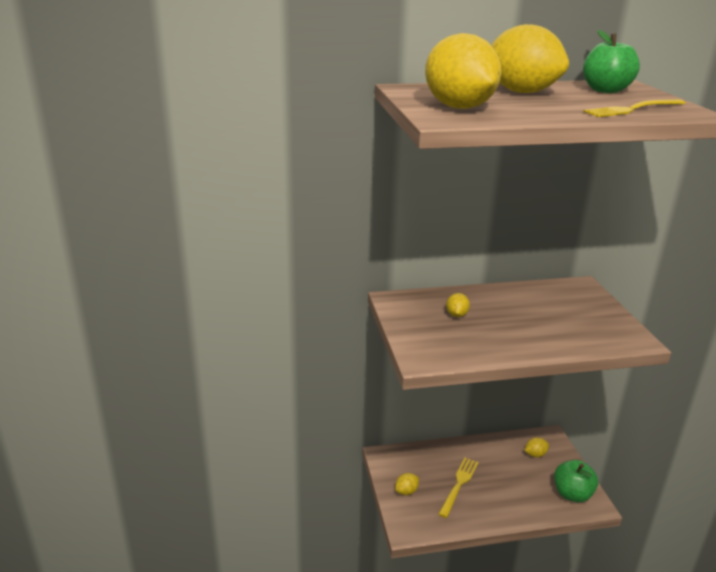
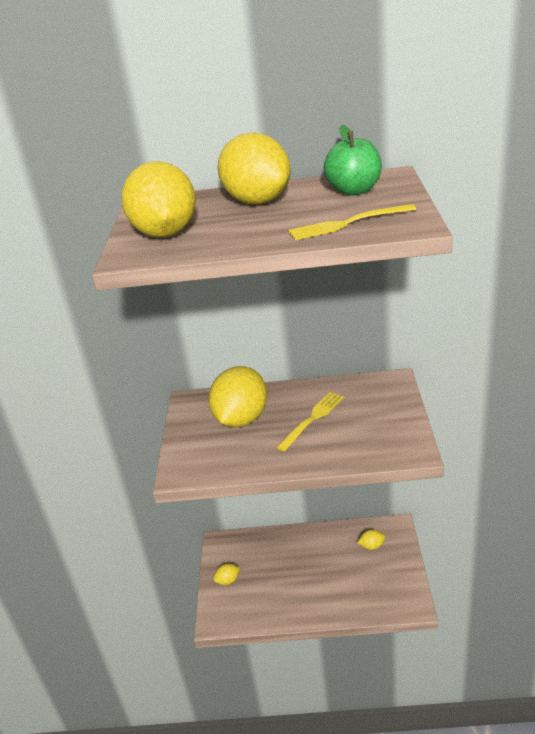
camera: 15 degrees right, 5 degrees up
yellow fork [438,458,478,518] -> yellow fork moved to [276,392,344,452]
yellow lemon [446,293,470,317] -> yellow lemon [208,366,267,427], size x2.40
green apple [554,460,598,502] -> none

